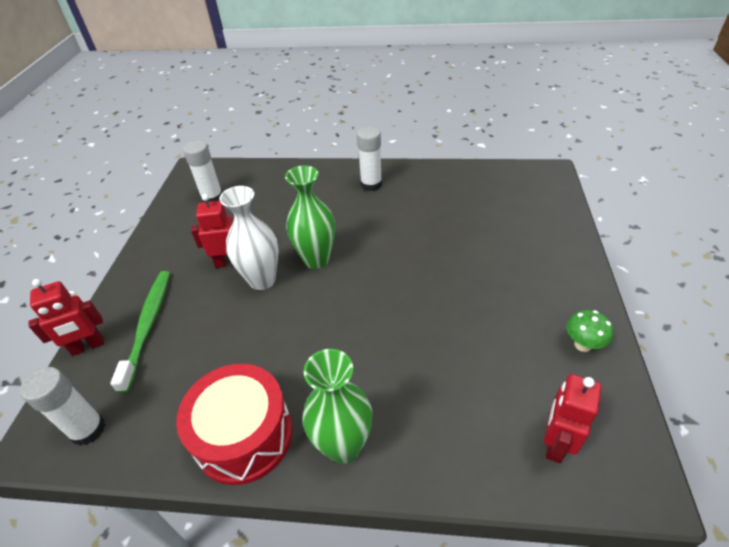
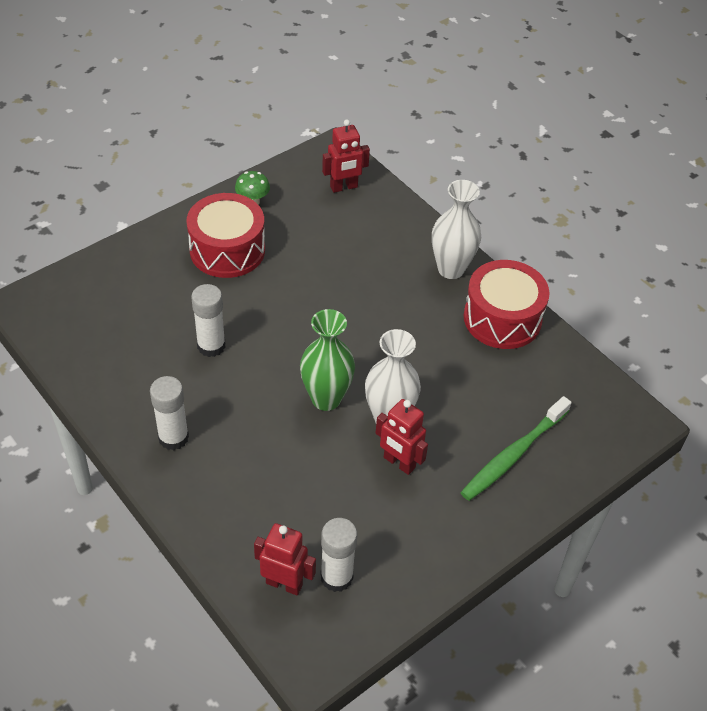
camera: 140 degrees left, 5 degrees up
white glue stick [20,367,105,446] -> white glue stick moved to [191,284,226,357]
red robot [28,279,104,356] -> red robot moved to [254,523,316,596]
green vase [302,349,373,464] -> white vase [432,180,481,279]
none -> red drum [186,193,265,278]

